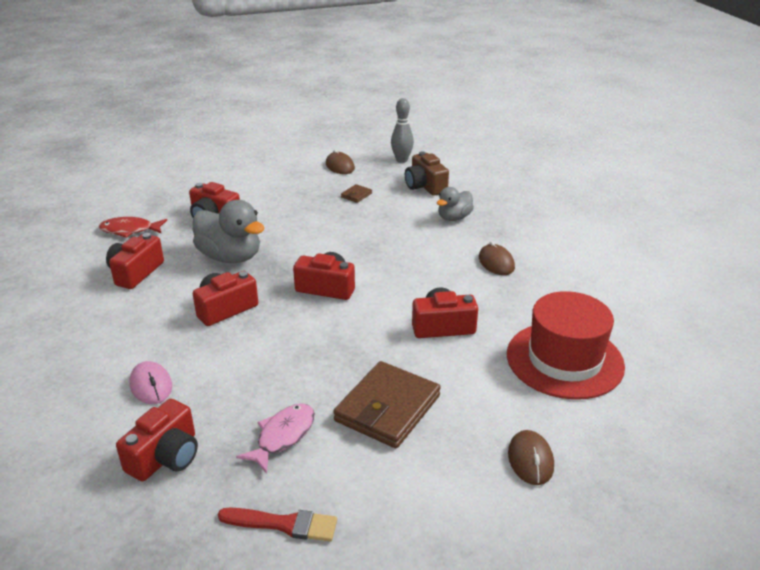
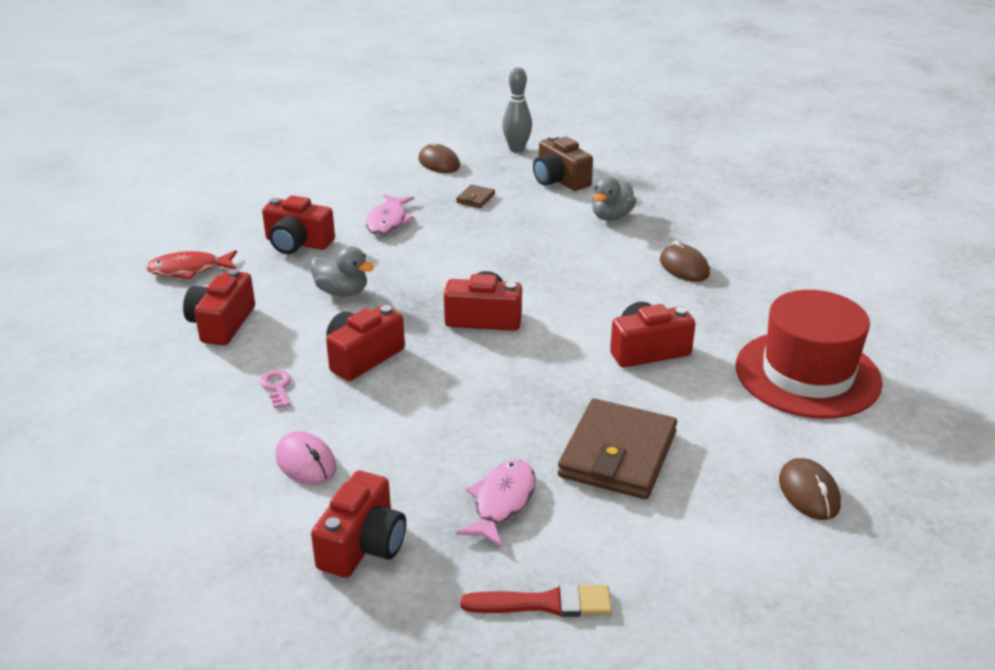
camera: 10 degrees left, 0 degrees up
grey duck [193,200,265,263] -> grey duck [310,246,374,297], size x0.60
none -> pink key [260,370,291,408]
none -> pink fish [366,194,414,235]

